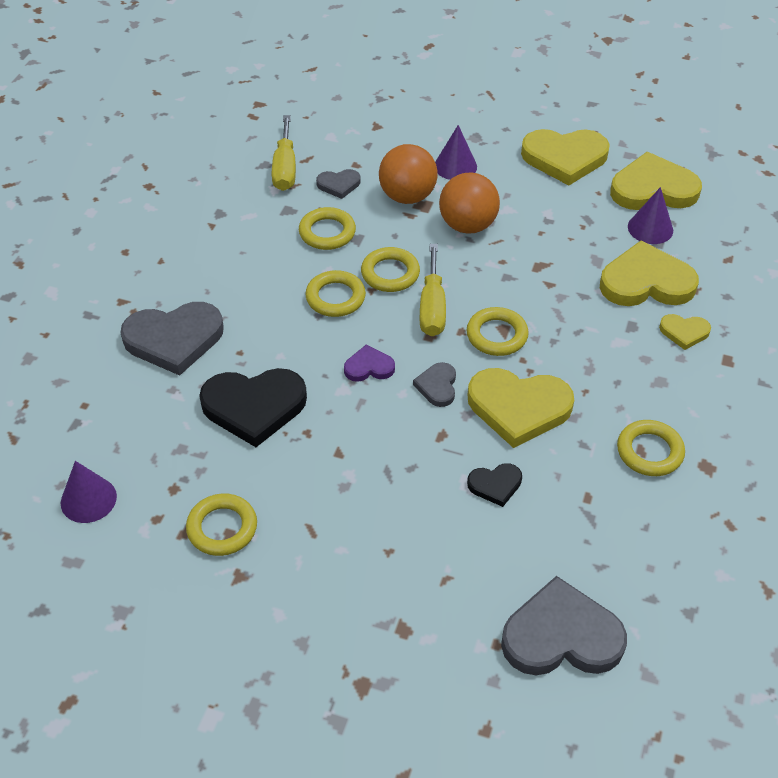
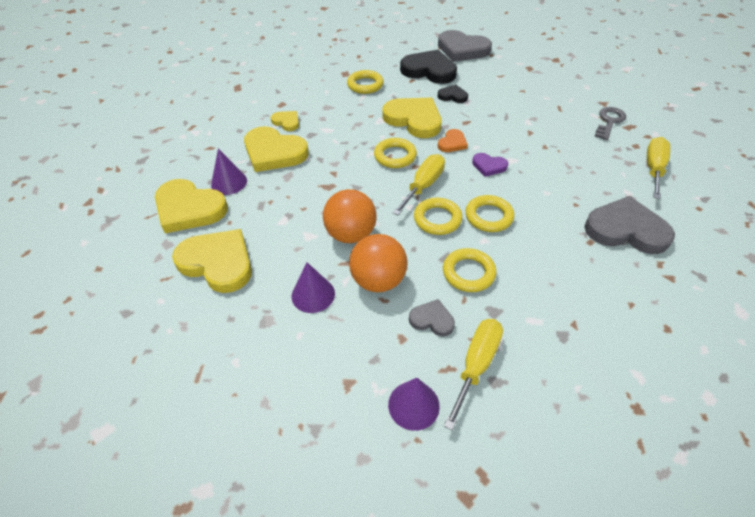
camera: 150 degrees left, 0 degrees up
purple cone [61,461,117,523] -> purple cone moved to [388,378,440,431]
yellow ring [186,493,257,556] -> grey key [595,107,626,140]
black heart [199,368,307,447] -> black heart moved to [400,50,457,84]
grey heart [413,362,456,407] -> orange heart [438,129,468,152]
none -> yellow screwdriver [647,137,670,199]

